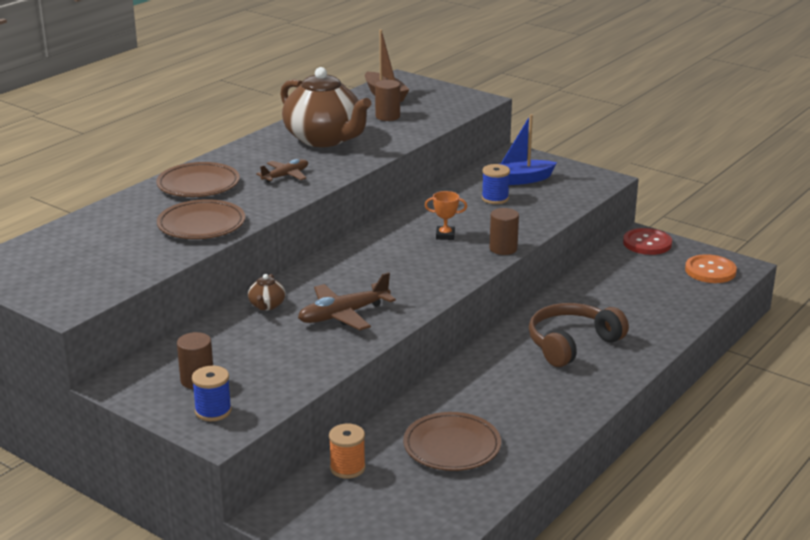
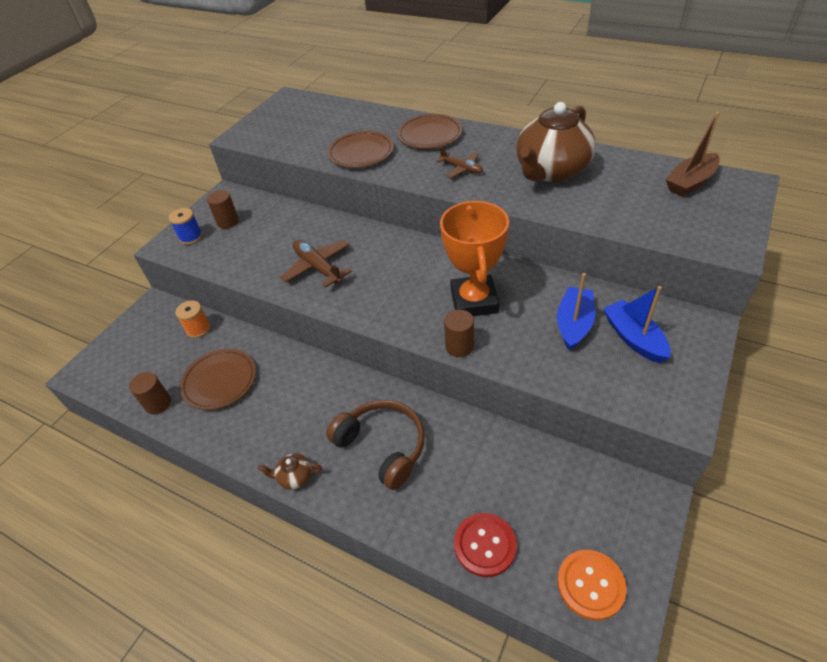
camera: 85 degrees right, 20 degrees up
brown teapot [248,274,286,310] -> brown teapot moved to [257,453,322,489]
brown cylinder [375,80,400,121] -> brown cylinder moved to [129,372,171,414]
orange trophy [425,191,467,240] -> orange trophy [440,201,509,316], size x2.38
blue spool [482,164,510,204] -> blue boat [557,273,595,351]
red button [623,228,672,255] -> red button moved to [454,513,517,577]

